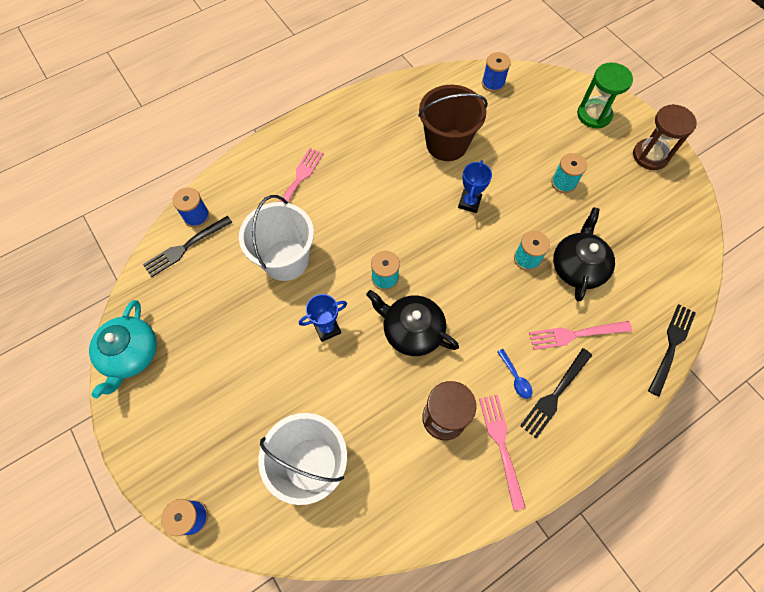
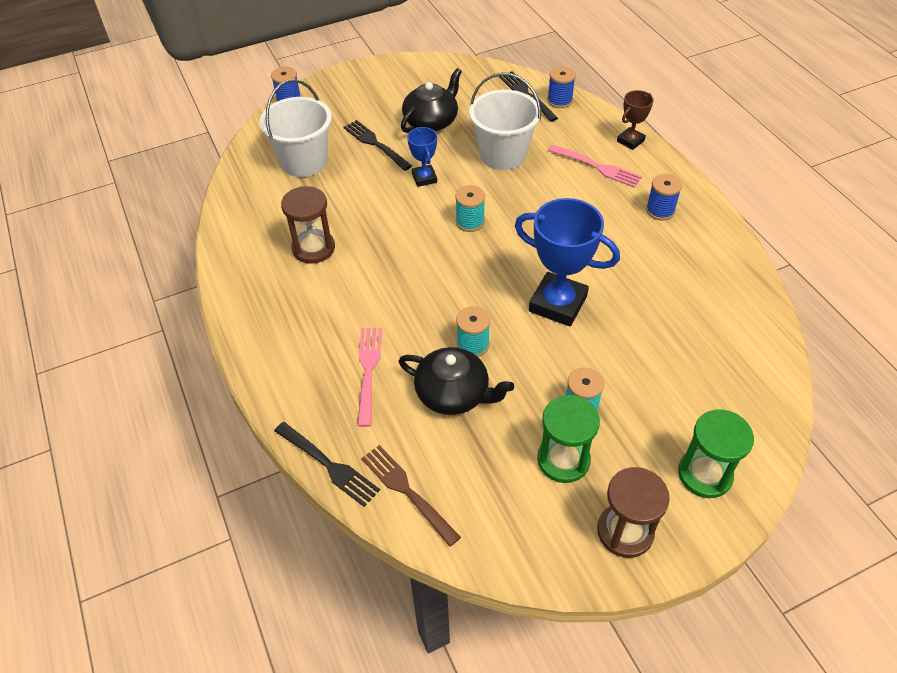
camera: 100 degrees right, 15 degrees down
turquoise teapot [89,300,157,398] -> none
black teapot [366,290,459,356] -> black teapot moved to [401,68,462,133]
brown bucket [418,85,488,161] -> none
blue trophy [458,160,492,213] -> blue trophy [515,198,620,327], size x1.90
pink fork [479,395,526,510] -> none
blue spool [482,52,511,92] -> blue spool moved to [646,174,682,220]
blue spoon [497,349,532,399] -> none
black fork [520,348,592,439] -> black fork moved to [343,120,412,171]
none -> brown fork [361,445,461,547]
none -> green hourglass [537,395,600,483]
none -> brown trophy [617,90,654,150]

